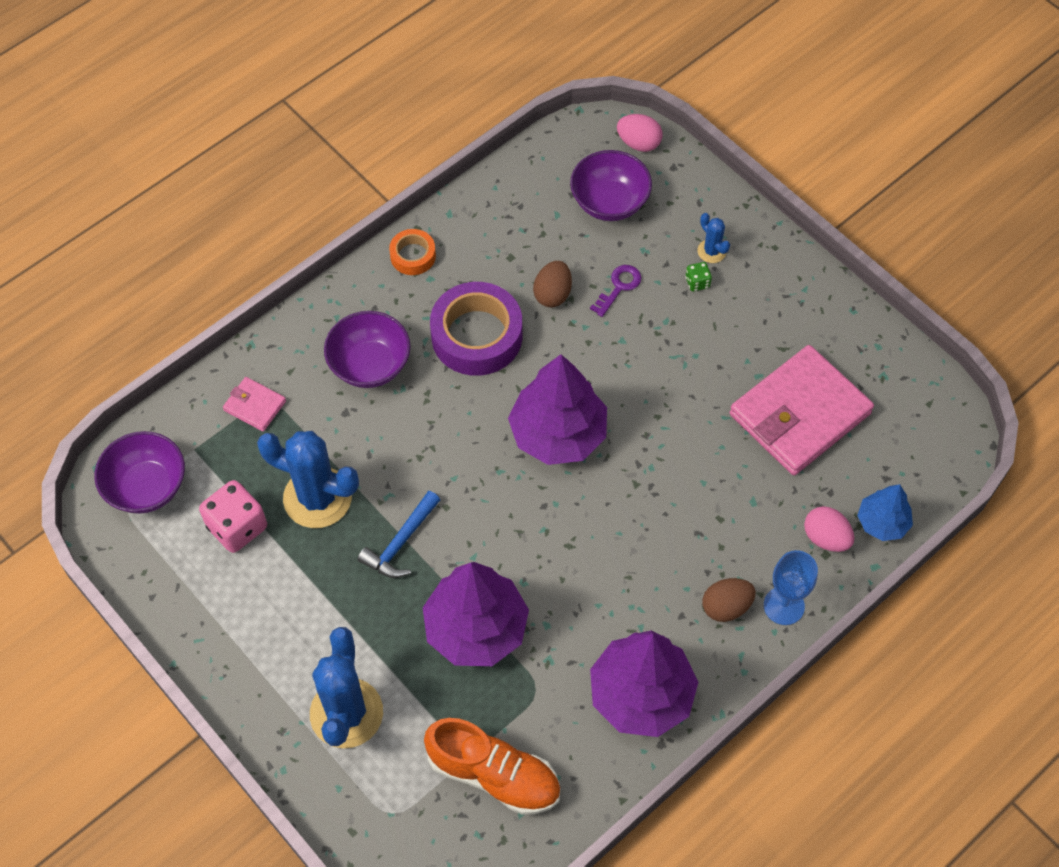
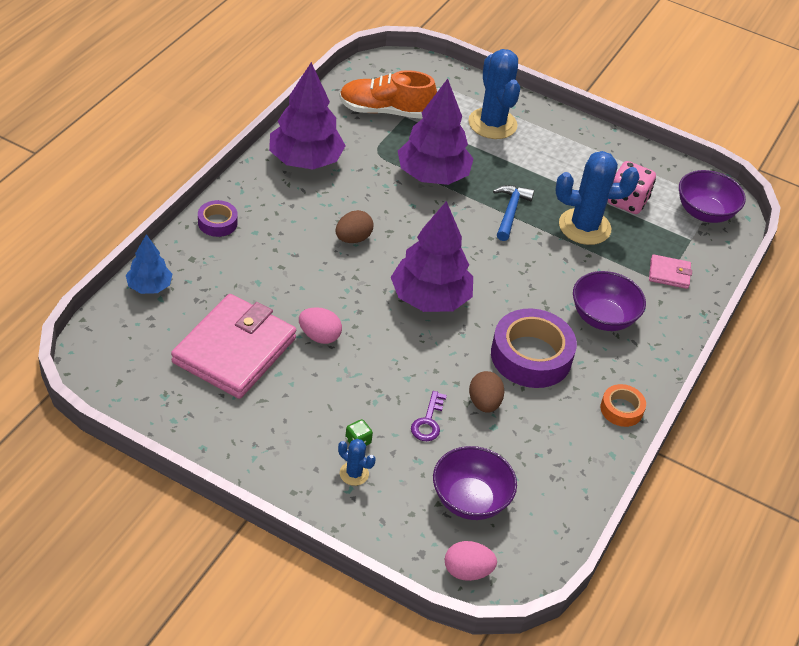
camera: 155 degrees right, 15 degrees down
brown egg [702,578,756,622] -> brown egg moved to [335,210,373,243]
blue goblet [764,550,818,625] -> purple tape [198,200,238,237]
pink egg [804,506,855,552] -> pink egg moved to [299,307,342,344]

